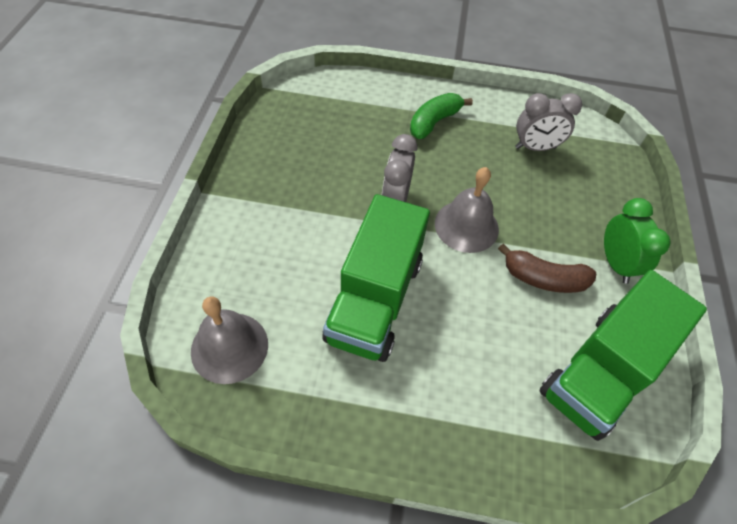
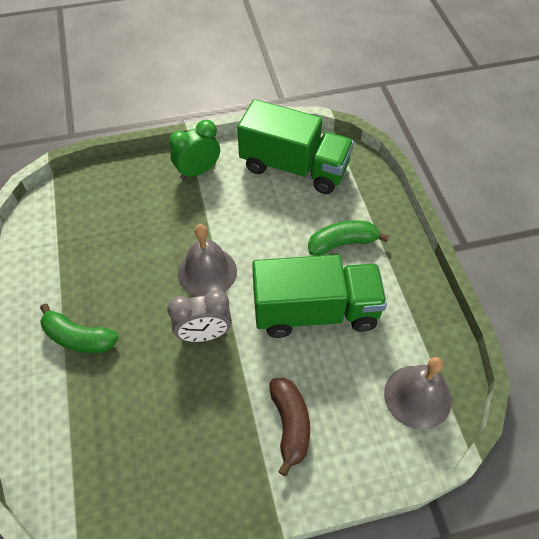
camera: 110 degrees left, 0 degrees up
brown banana [498,243,596,293] -> brown banana moved to [269,378,310,476]
grey clock [515,93,582,151] -> none
none -> green banana [308,221,389,256]

